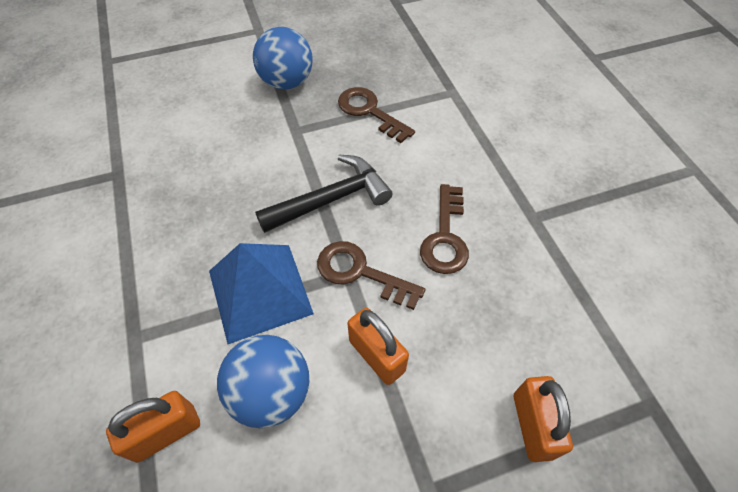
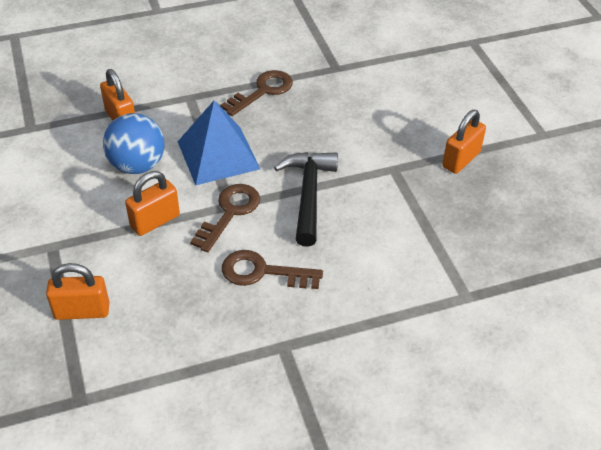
camera: 90 degrees right, 10 degrees down
blue ball [253,27,313,90] -> orange padlock [442,110,486,174]
black hammer [255,155,392,233] -> black hammer turned 150 degrees counterclockwise [274,152,338,247]
brown key [338,87,415,143] -> brown key moved to [220,70,293,116]

